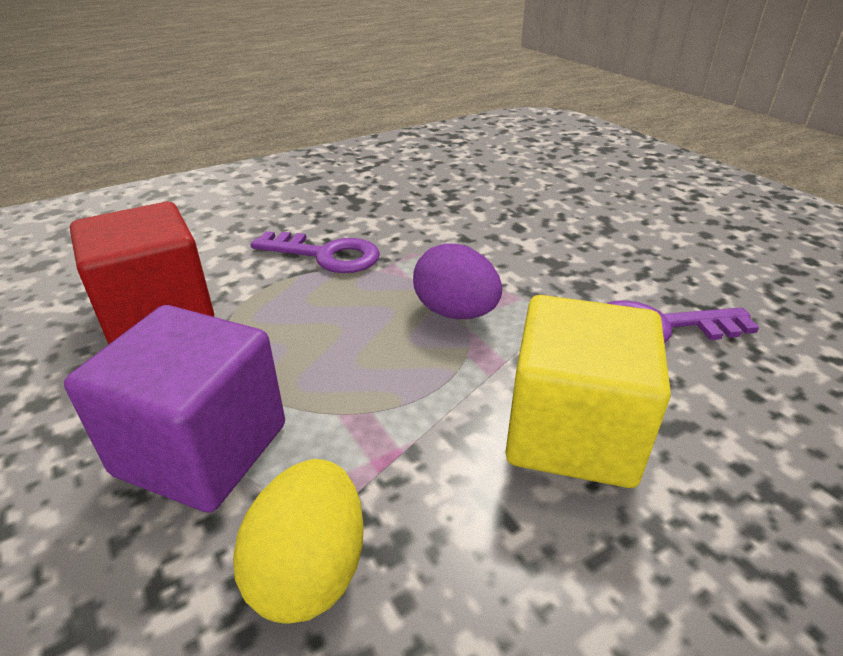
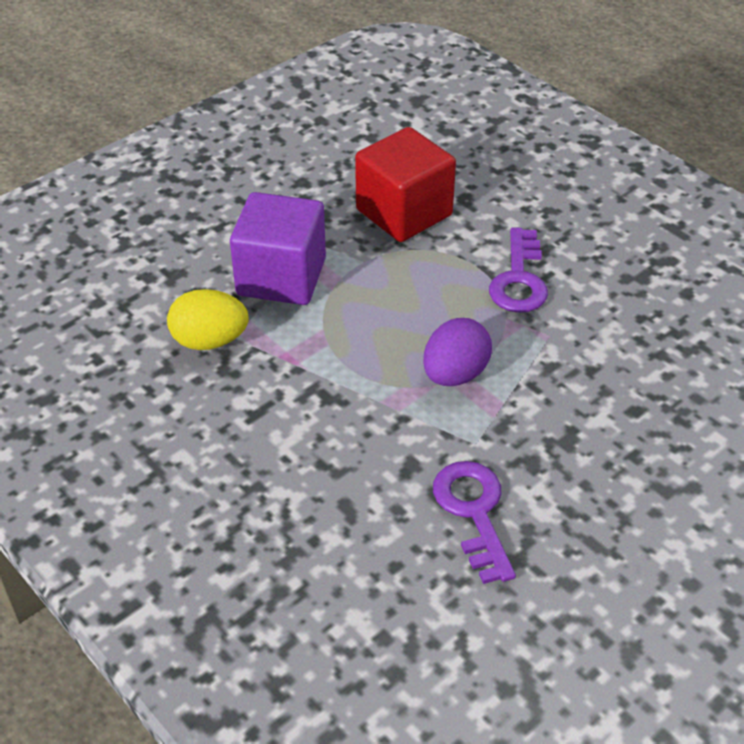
camera: 80 degrees right, 10 degrees up
yellow cube [505,295,671,488] -> none

